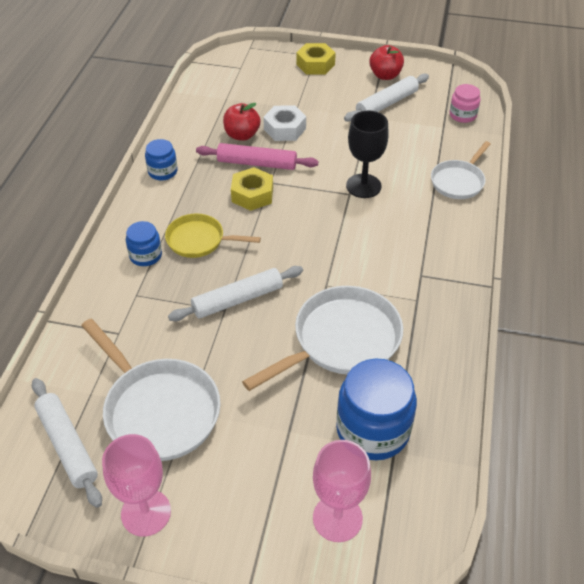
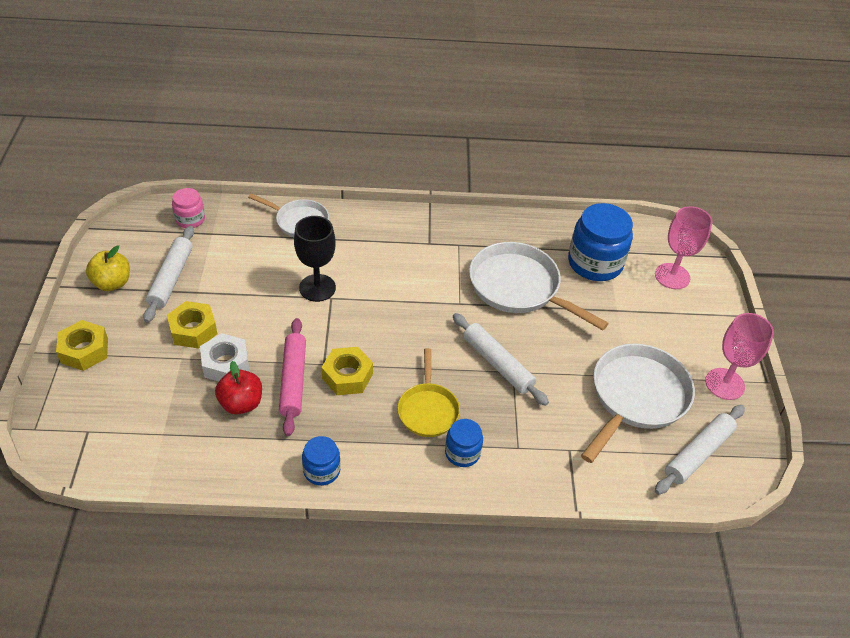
camera: 105 degrees left, 0 degrees up
white rolling pin [344,74,429,122] -> white rolling pin turned 60 degrees clockwise [143,226,194,323]
red apple [369,45,404,80] -> yellow apple [86,245,130,291]
none -> yellow nut [167,301,217,349]

